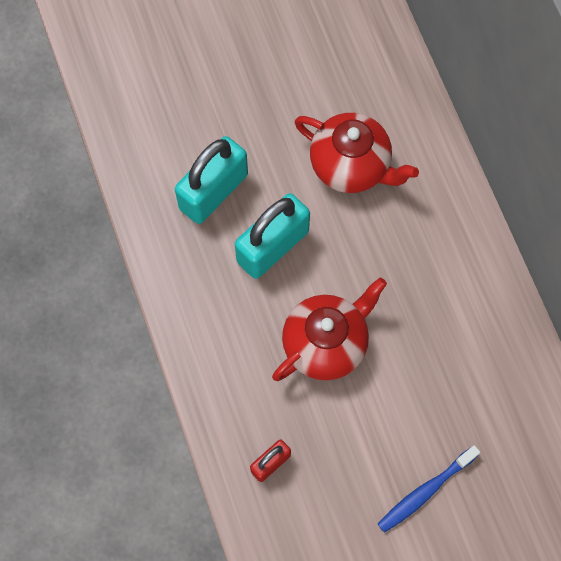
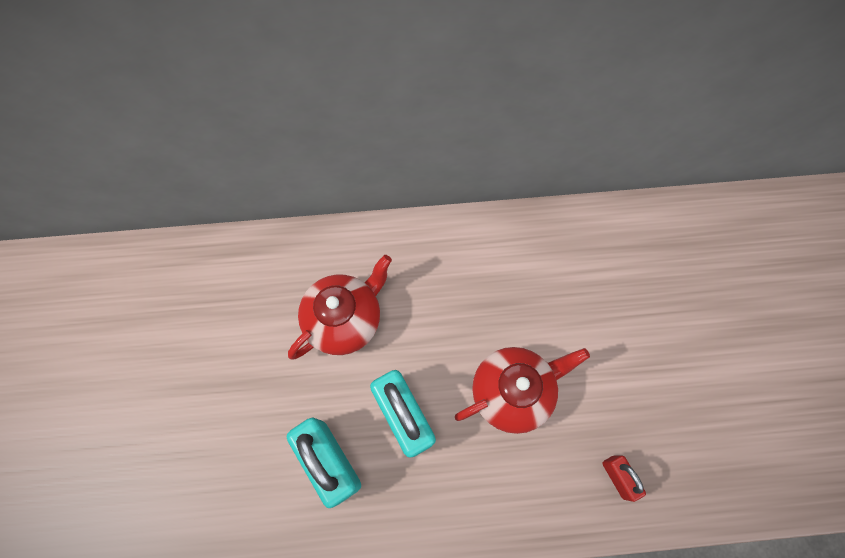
camera: 75 degrees left, 0 degrees up
red teapot [272,278,387,381] -> red teapot turned 90 degrees clockwise [455,347,590,434]
blue toothbrush [378,445,480,533] -> none

